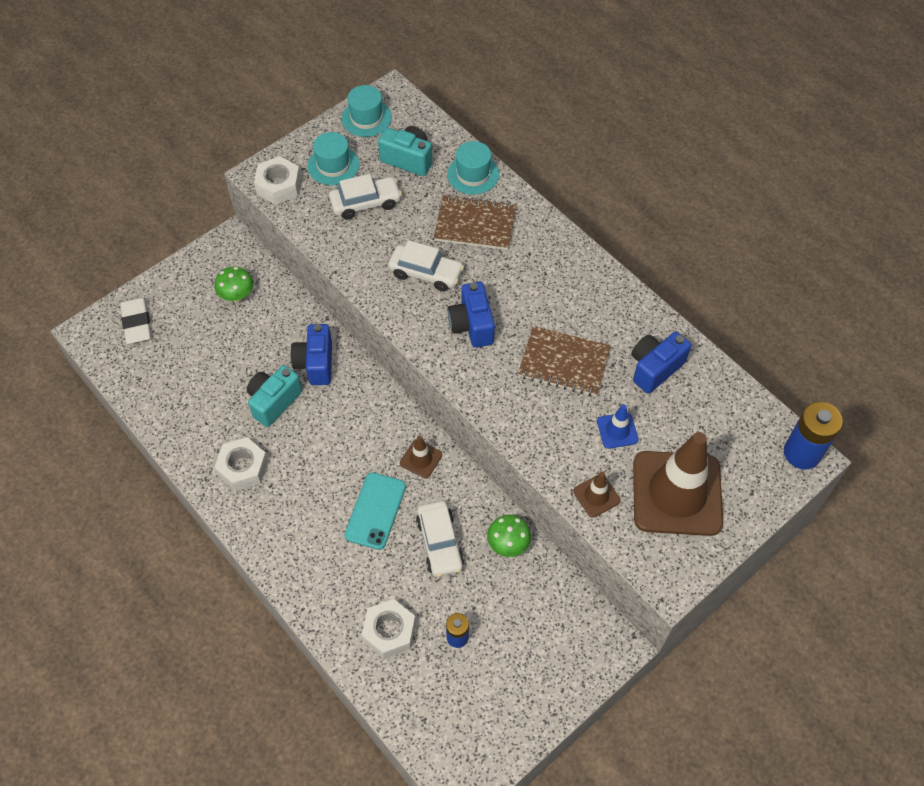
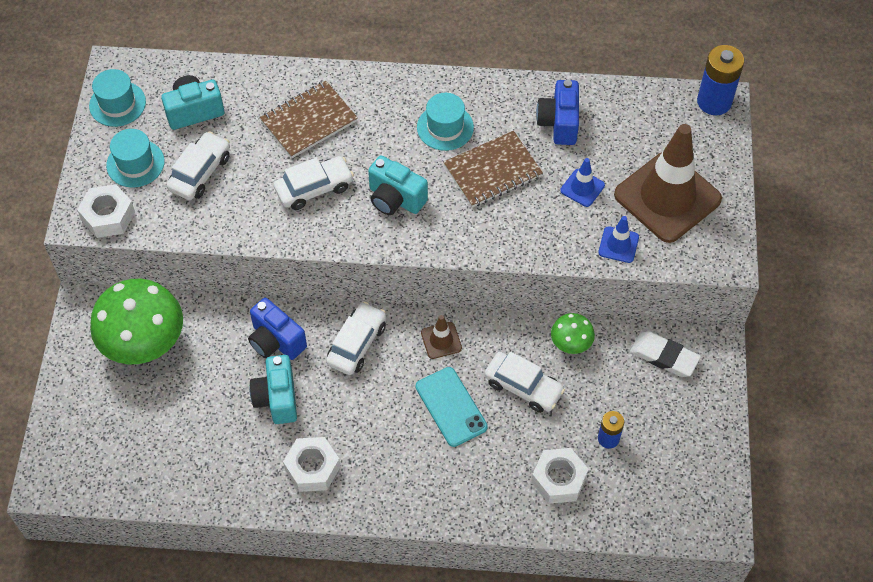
camera: 45 degrees left, 0 degrees up
white eraser [120,297,152,344] -> white eraser moved to [630,331,701,377]
green mushroom [215,266,253,302] -> green mushroom [90,279,183,364], size x2.08
turquoise hat [447,141,499,195] -> turquoise hat moved to [417,93,474,151]
blue camera [448,282,495,348] -> turquoise camera [368,155,428,215]
brown traffic cone [573,471,620,518] -> blue traffic cone [598,216,639,263]
none -> white car [326,302,386,375]

